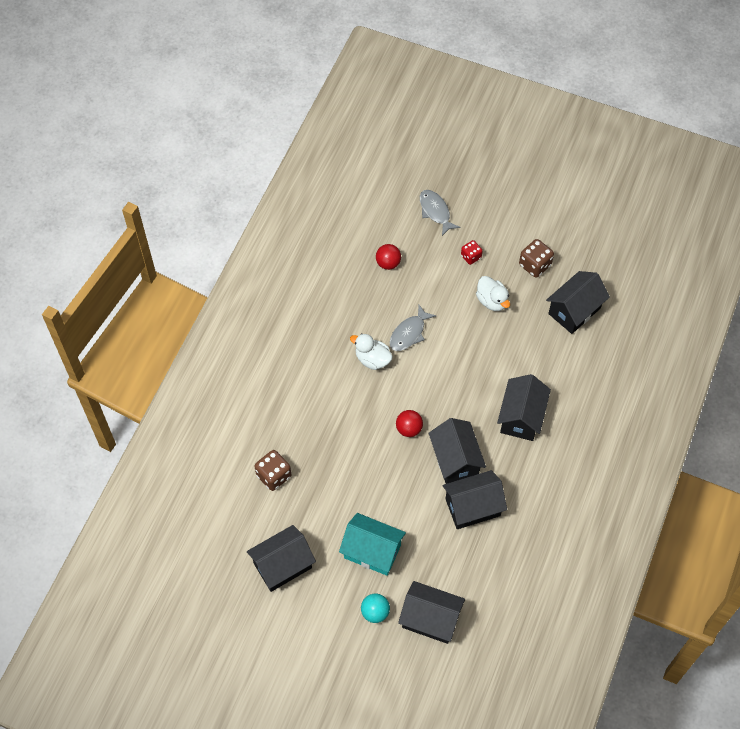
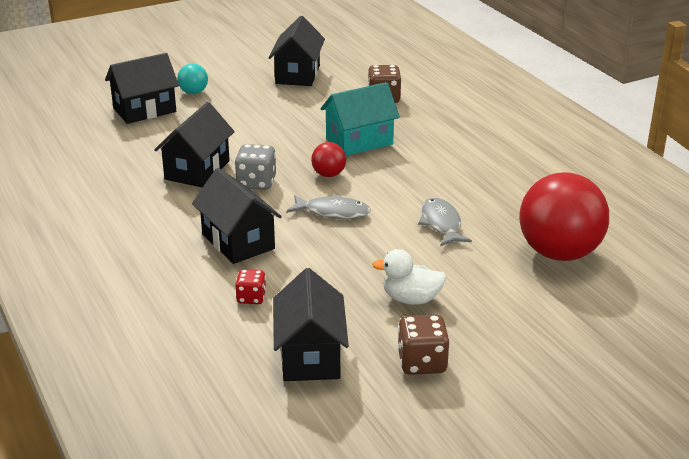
camera: 130 degrees right, 30 degrees down
turquoise house [339,513,406,576] -> turquoise house moved to [320,82,400,156]
white duck [350,333,393,370] -> none
red ball [376,244,401,270] -> red ball [519,172,609,261], size x2.22
grey fish [420,190,460,236] -> grey fish moved to [287,194,371,219]
black house [429,418,486,484] -> grey dice [234,144,276,190]
red dice [461,240,482,265] -> red dice moved to [235,269,266,304]

